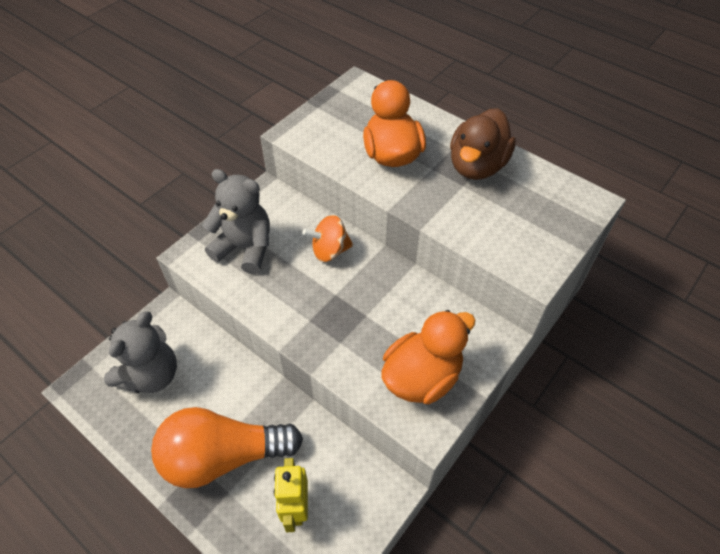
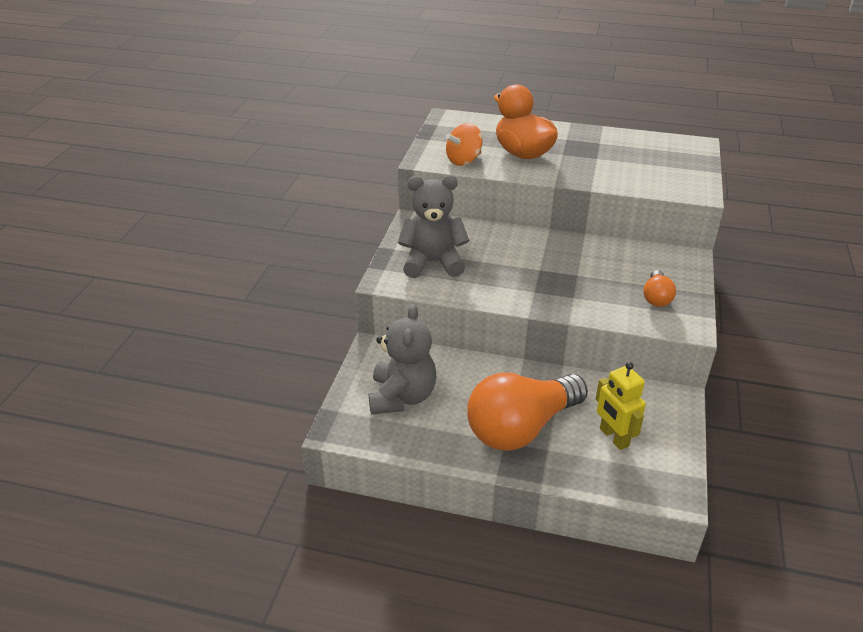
camera: 25 degrees left, 15 degrees down
orange spinning top [302,215,353,262] -> orange spinning top moved to [445,123,483,166]
orange duck [381,310,475,404] -> orange light bulb [643,270,676,307]
brown duck [450,108,516,180] -> none

